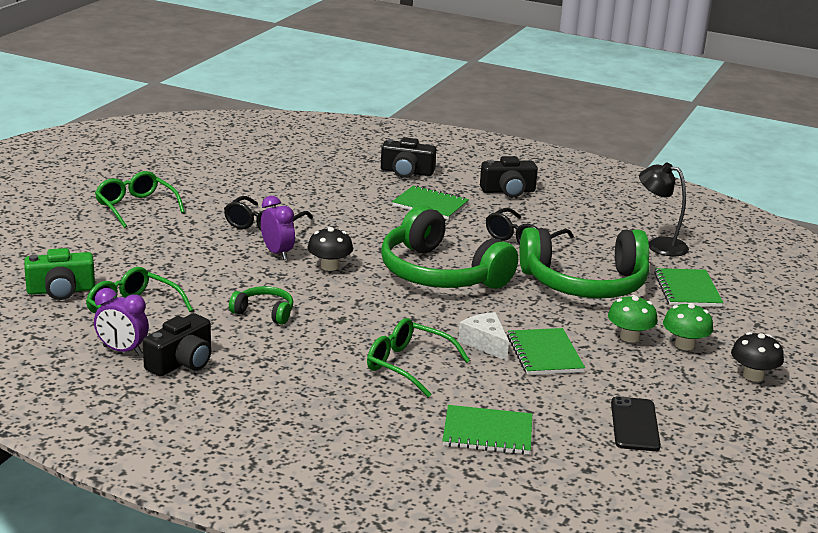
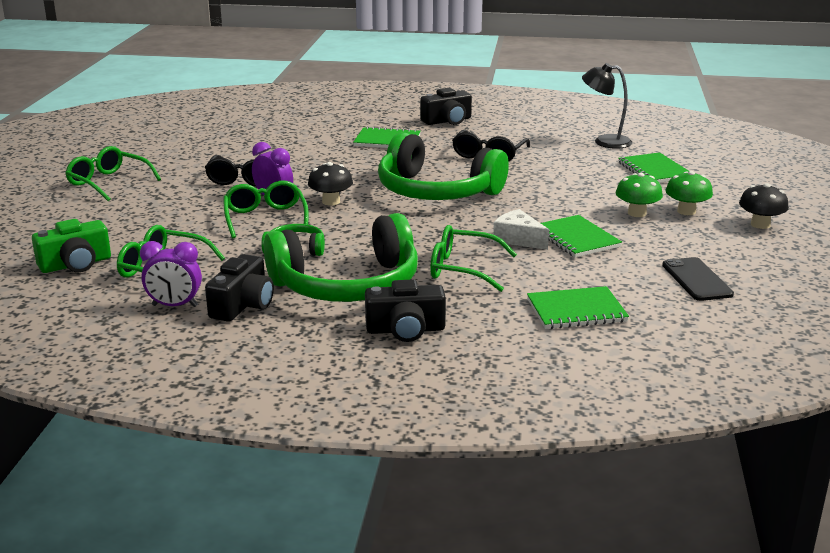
camera: 15 degrees left, 0 degrees up
black camera [381,137,436,178] -> black camera moved to [365,280,446,342]
green headphones [519,227,650,299] -> green headphones moved to [264,213,418,302]
none -> green glasses [224,181,309,238]

